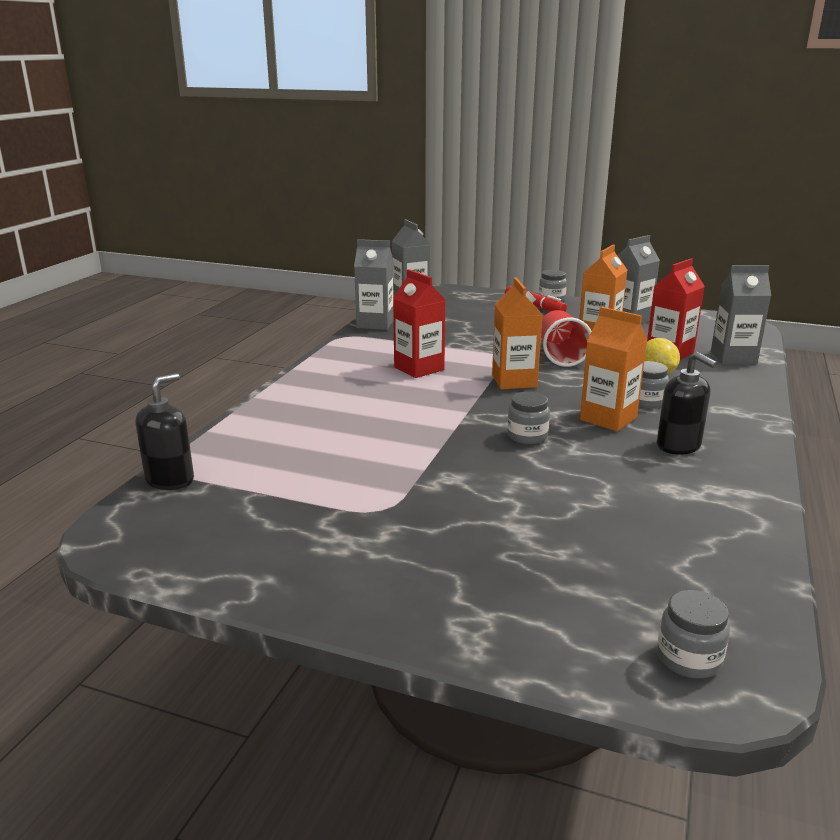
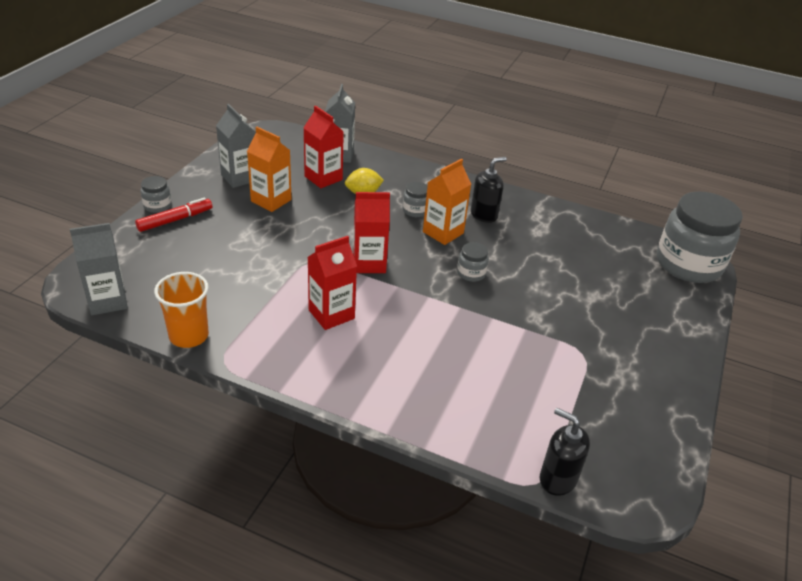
camera: 90 degrees left, 15 degrees up
grey carton [354,239,394,330] -> orange cup [154,272,209,348]
orange carton [492,277,543,389] -> red carton [353,192,390,273]
red cup [541,310,592,367] -> none
grey jar [657,590,730,679] -> grey jar [657,192,743,283], size x2.39

